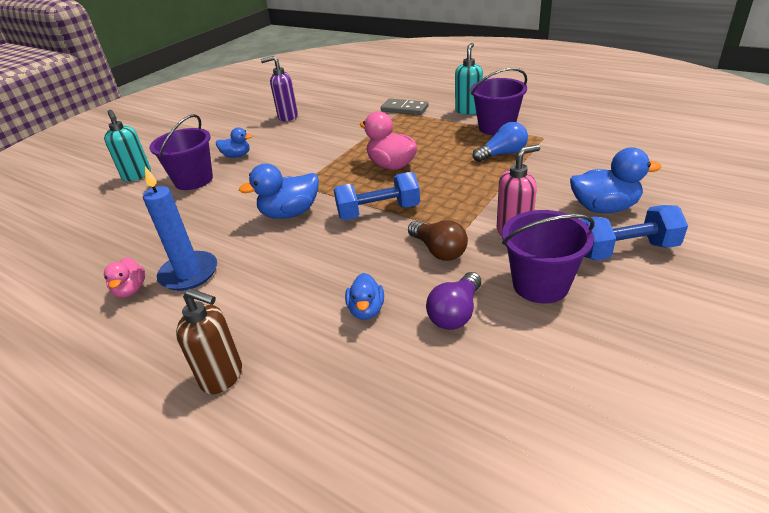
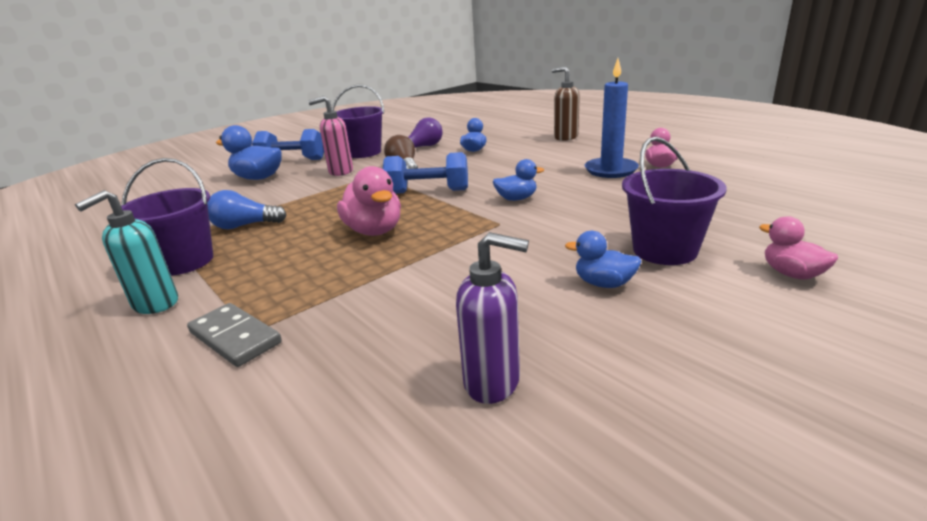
camera: 165 degrees left, 10 degrees down
turquoise soap dispenser [104,110,151,181] -> pink duck [759,216,838,280]
blue duck [239,164,319,219] -> blue duck [493,159,544,201], size x0.61

